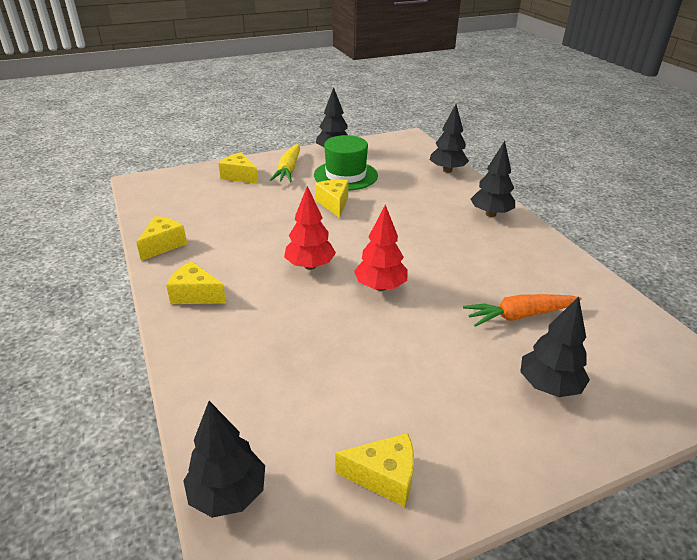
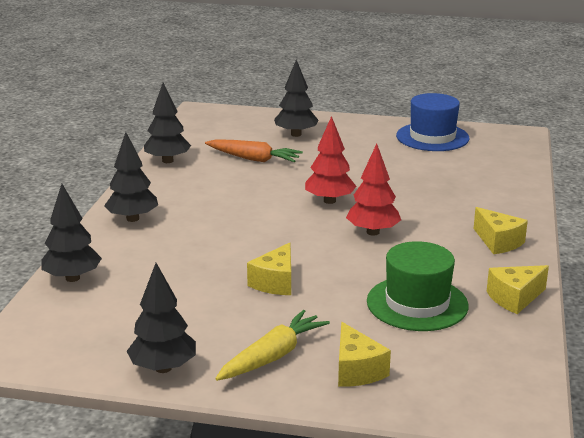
camera: 145 degrees left, 10 degrees down
black tree [183,401,265,518] -> black tree moved to [144,83,191,163]
green hat [314,135,378,190] -> green hat moved to [367,241,469,331]
yellow cheese [335,433,414,507] -> blue hat [396,93,469,151]

